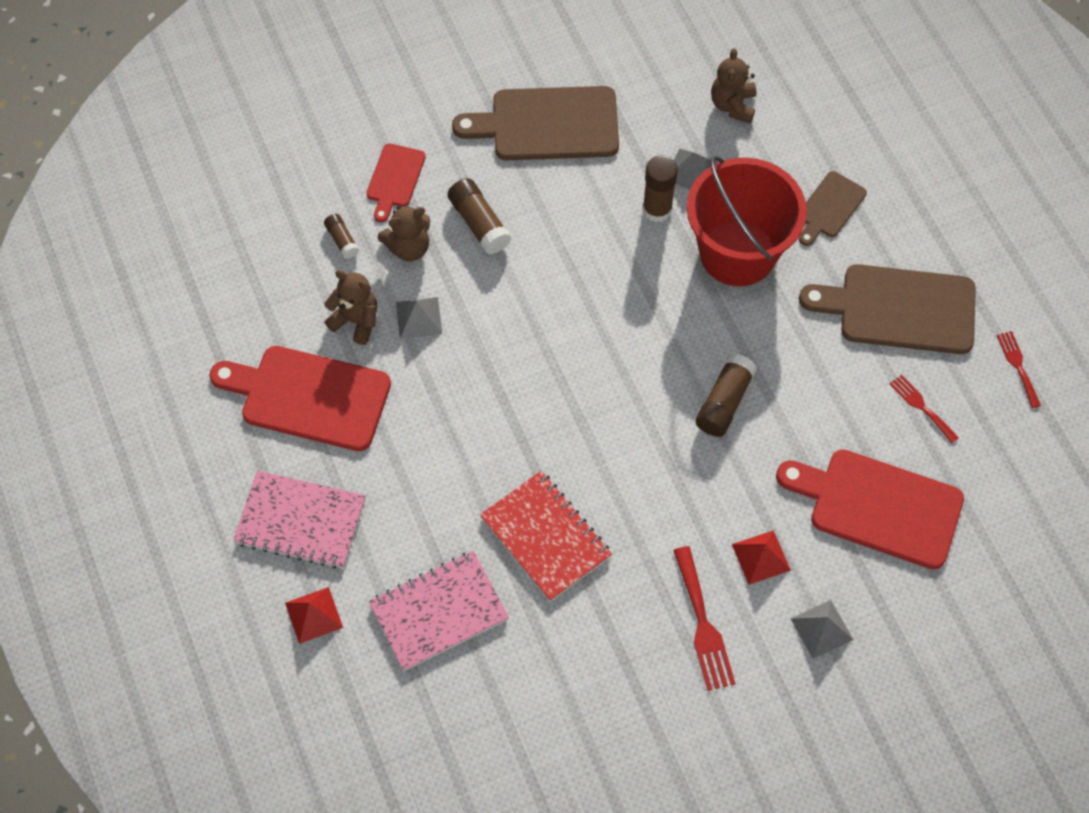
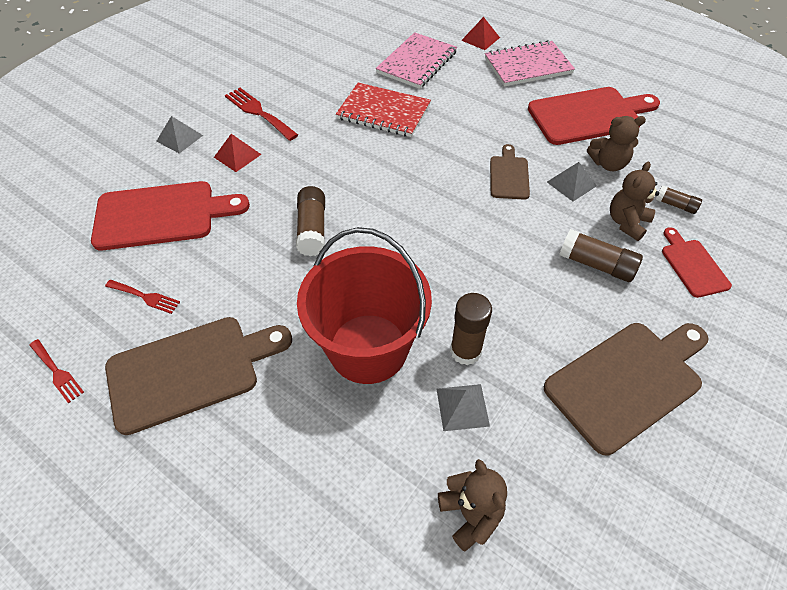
camera: 150 degrees right, 10 degrees down
brown cutting board [799,171,867,246] -> brown cutting board moved to [490,144,530,200]

